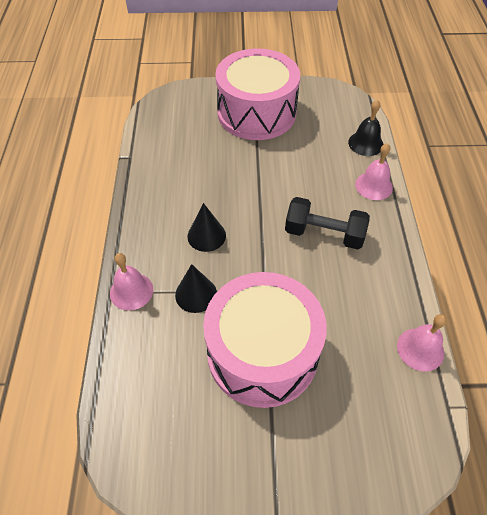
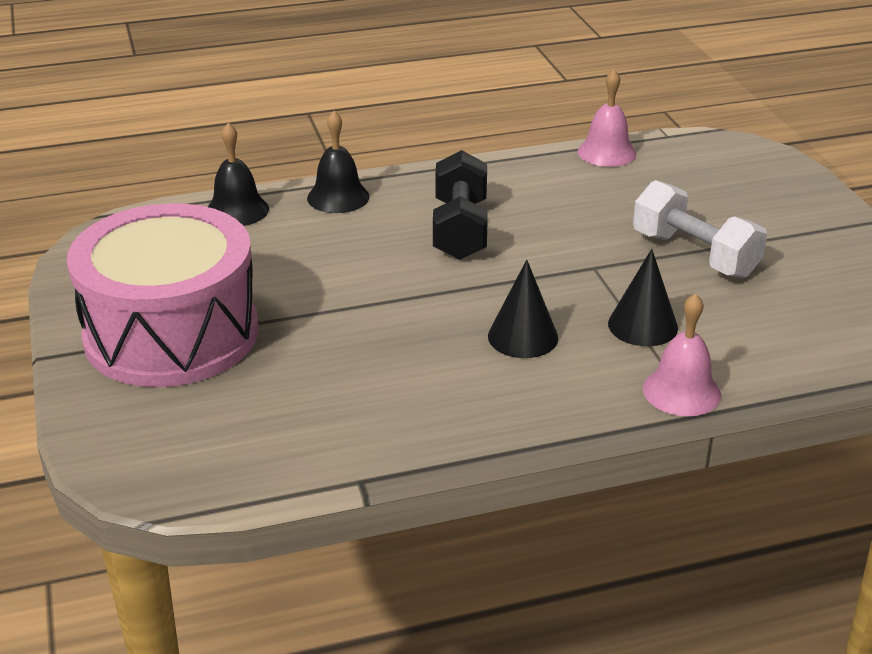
camera: 105 degrees left, 20 degrees down
pink drum [203,272,327,408] -> white dumbbell [633,180,767,278]
pink bell [355,143,393,200] -> black bell [307,111,369,213]

